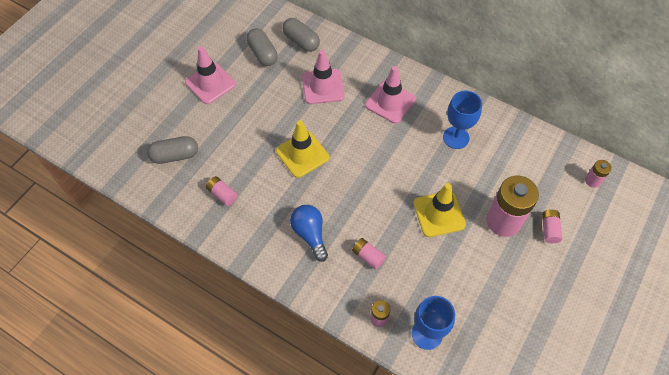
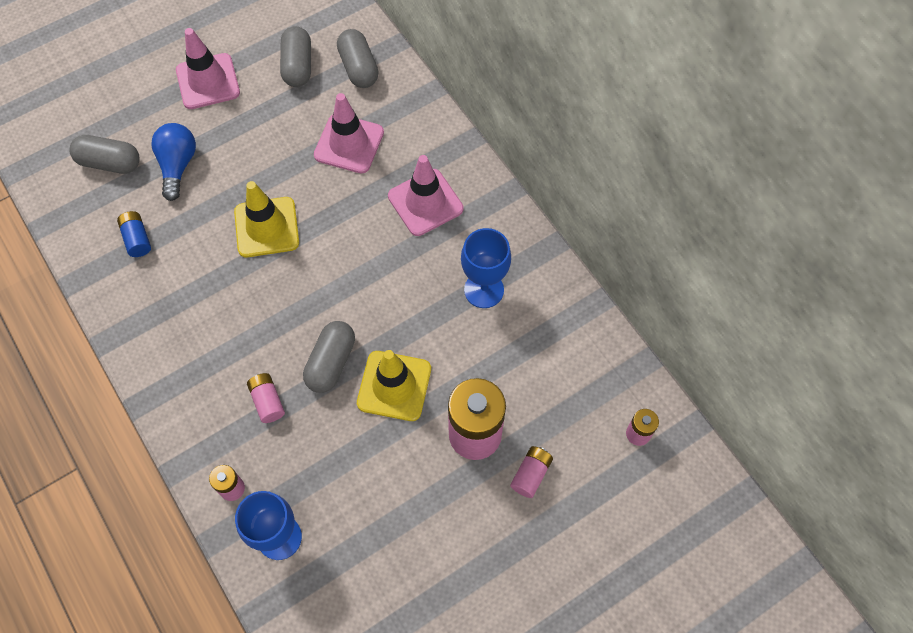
camera: 25 degrees right, 5 degrees up
pink battery [206,176,238,206] -> blue battery [117,211,151,257]
blue light bulb [290,205,328,262] -> blue light bulb moved to [151,123,196,201]
none -> grey capsule [303,321,355,393]

